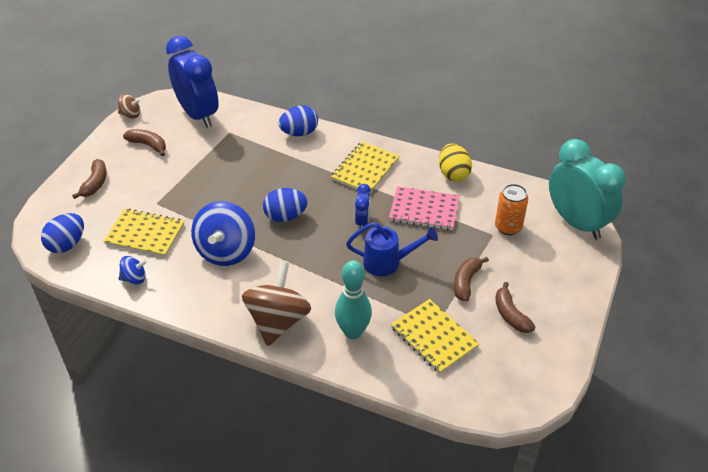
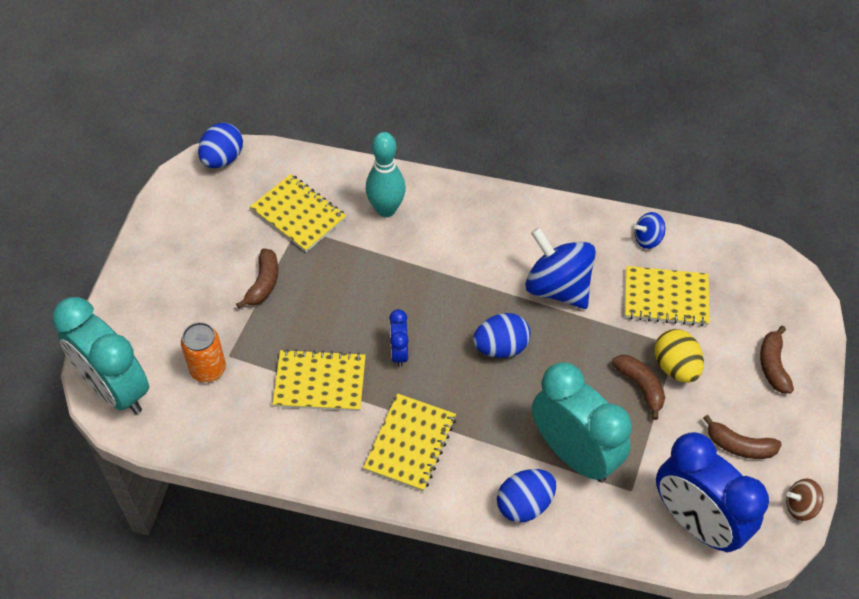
camera: 170 degrees right, 10 degrees up
blue egg [41,213,84,253] -> blue egg moved to [198,123,243,168]
blue spinning top [191,201,255,266] -> blue spinning top turned 45 degrees counterclockwise [525,227,596,309]
brown spinning top [242,262,311,346] -> none
blue watering can [346,222,438,276] -> none
pink notebook [389,186,460,230] -> yellow notebook [272,349,366,411]
yellow egg [439,144,472,182] -> yellow egg moved to [654,329,704,383]
brown banana [495,282,536,333] -> brown banana moved to [612,355,665,420]
none -> turquoise clock [532,362,632,482]

